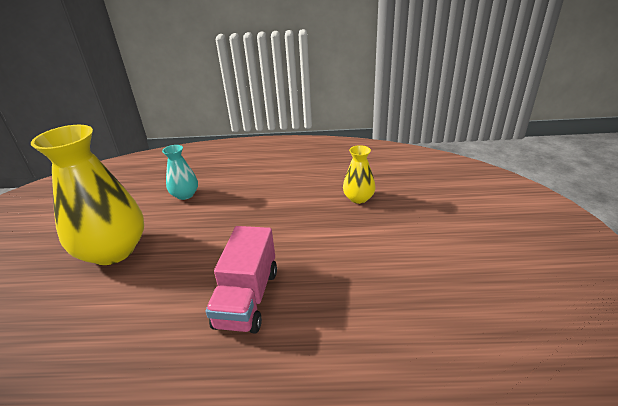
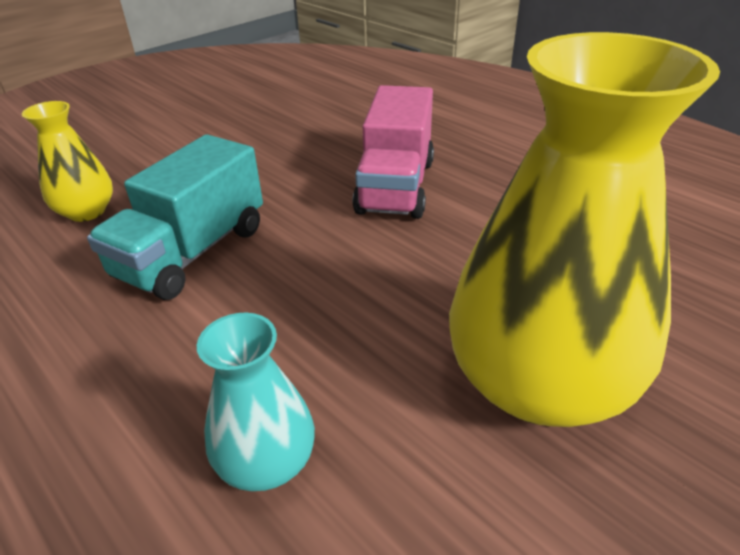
camera: 135 degrees left, 5 degrees up
pink truck [206,226,277,334] -> pink truck turned 135 degrees clockwise [353,85,434,219]
none -> turquoise truck [87,134,263,300]

